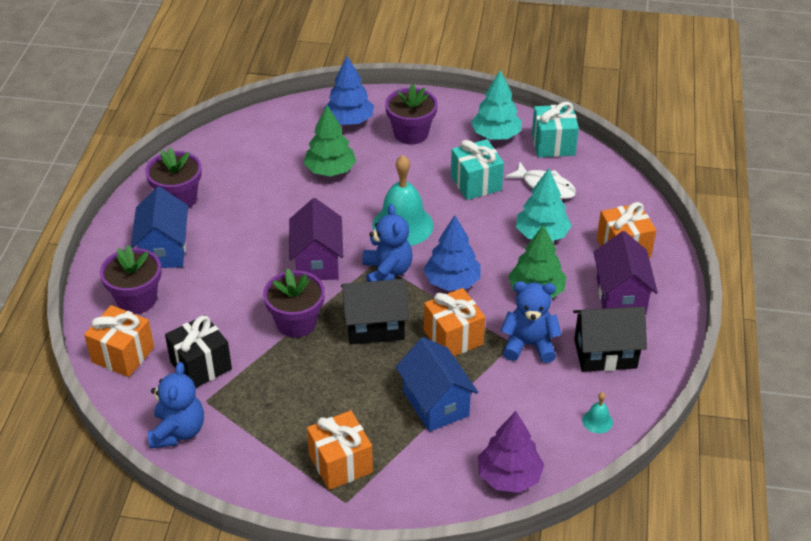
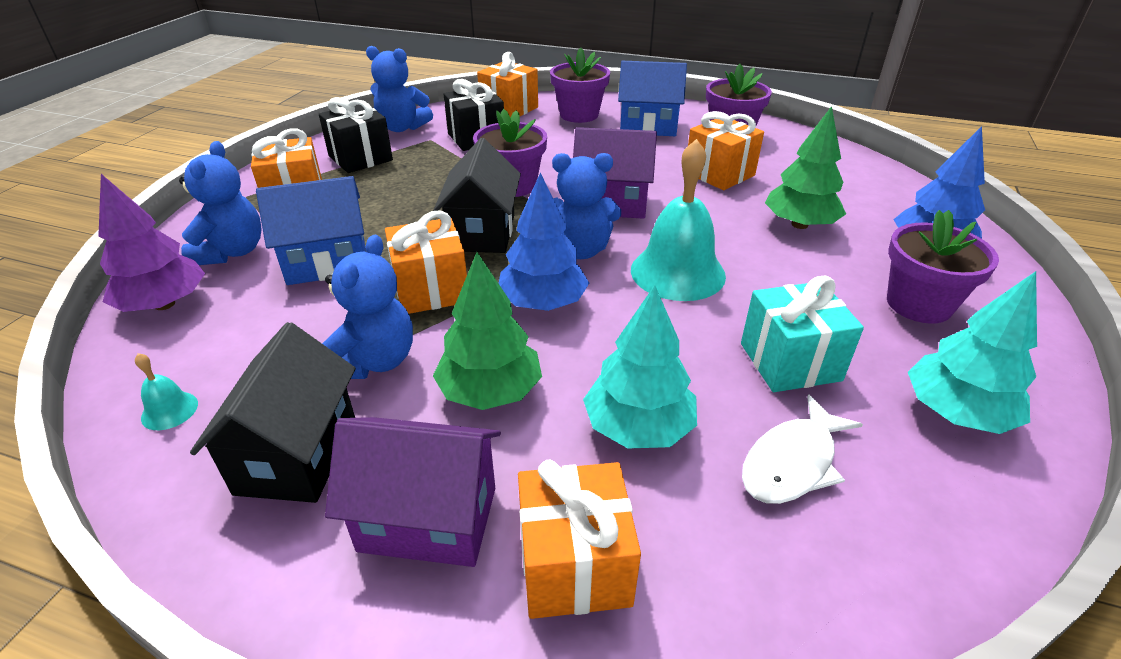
camera: 100 degrees right, 5 degrees down
turquoise gift [532,102,579,157] -> none
none -> blue teddy bear [179,141,262,265]
none -> black gift [319,97,393,173]
none -> orange gift [688,111,764,190]

